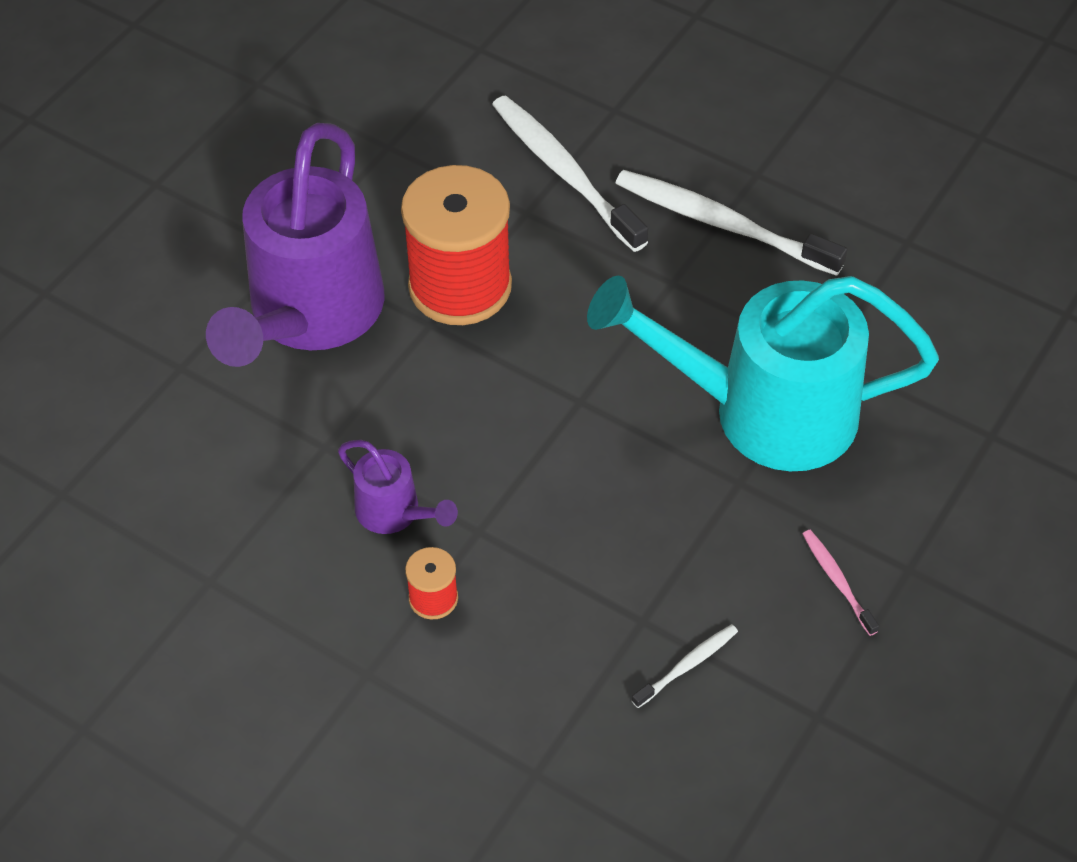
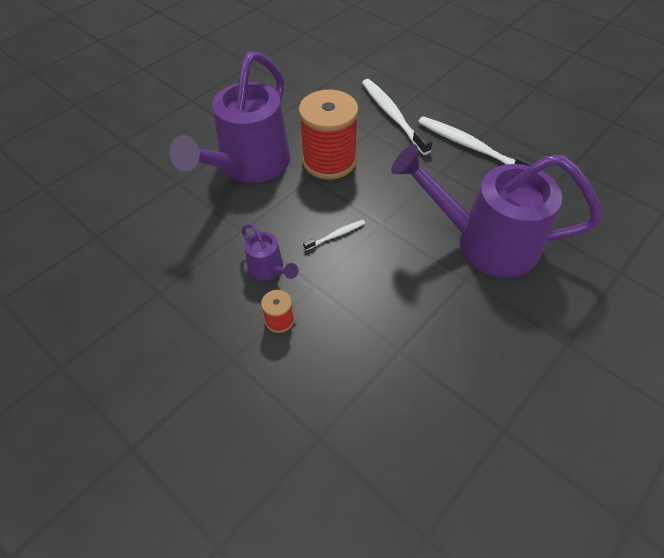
camera: 10 degrees right, 0 degrees up
turquoise watering can [587,276,939,471] -> purple watering can [391,145,602,278]
white toothbrush [632,624,738,708] -> white toothbrush moved to [303,220,365,250]
pink toothbrush [803,530,879,636] -> none

